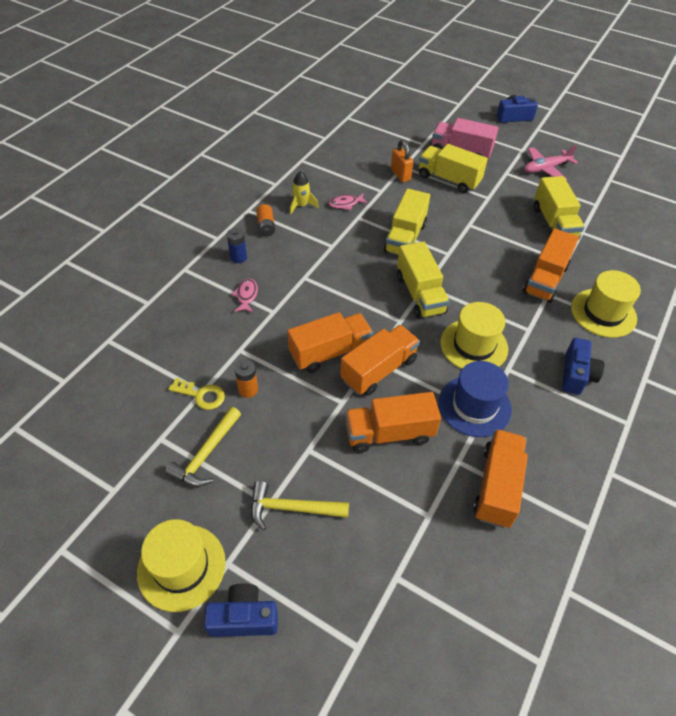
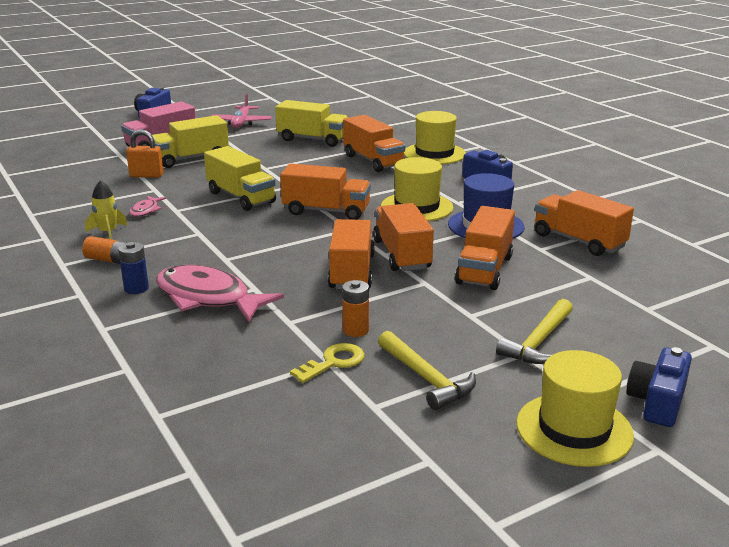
camera: 60 degrees left, 25 degrees down
pink fish [232,278,258,312] -> pink fish [156,265,284,322], size x2.16
yellow truck [397,241,450,319] -> orange truck [280,164,371,220]

